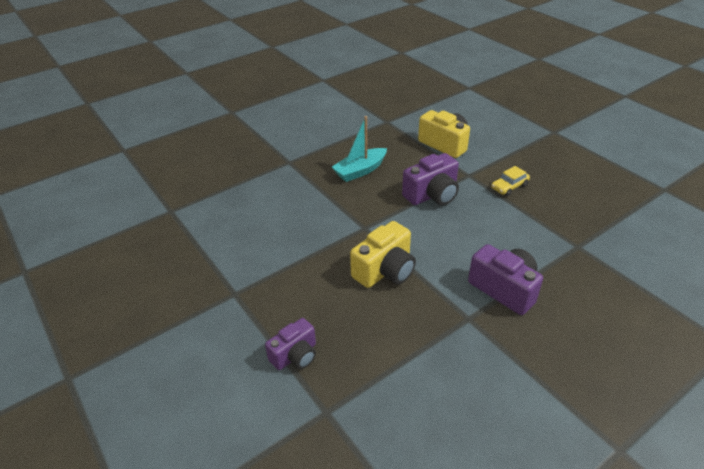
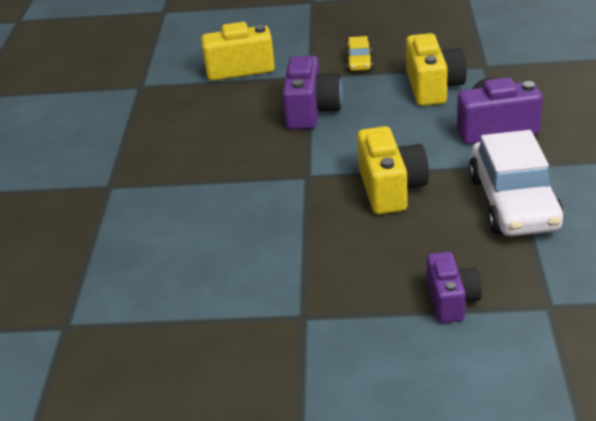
camera: 50 degrees left, 5 degrees down
turquoise boat [332,116,387,182] -> none
none -> yellow camera [406,33,467,106]
none -> white car [469,130,565,236]

